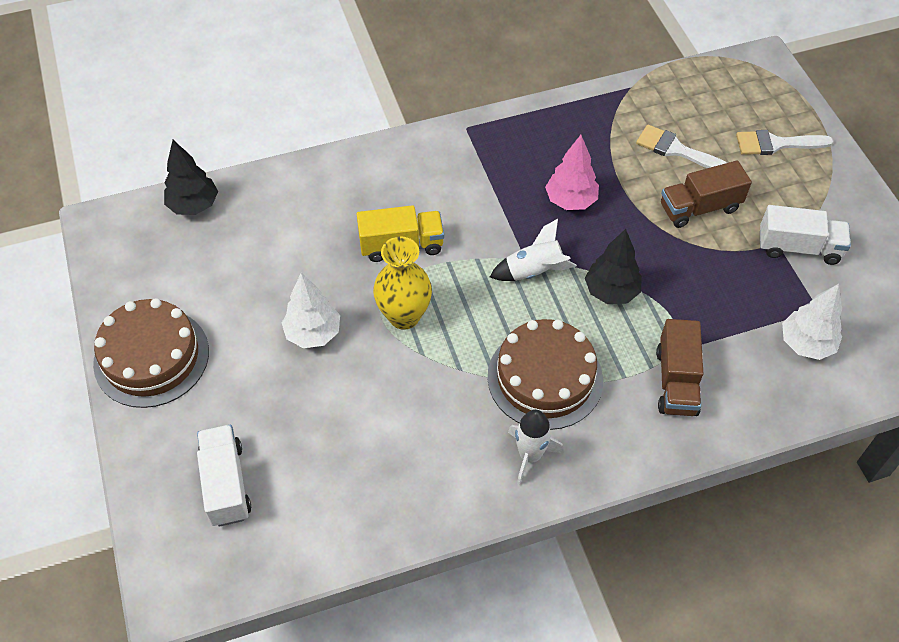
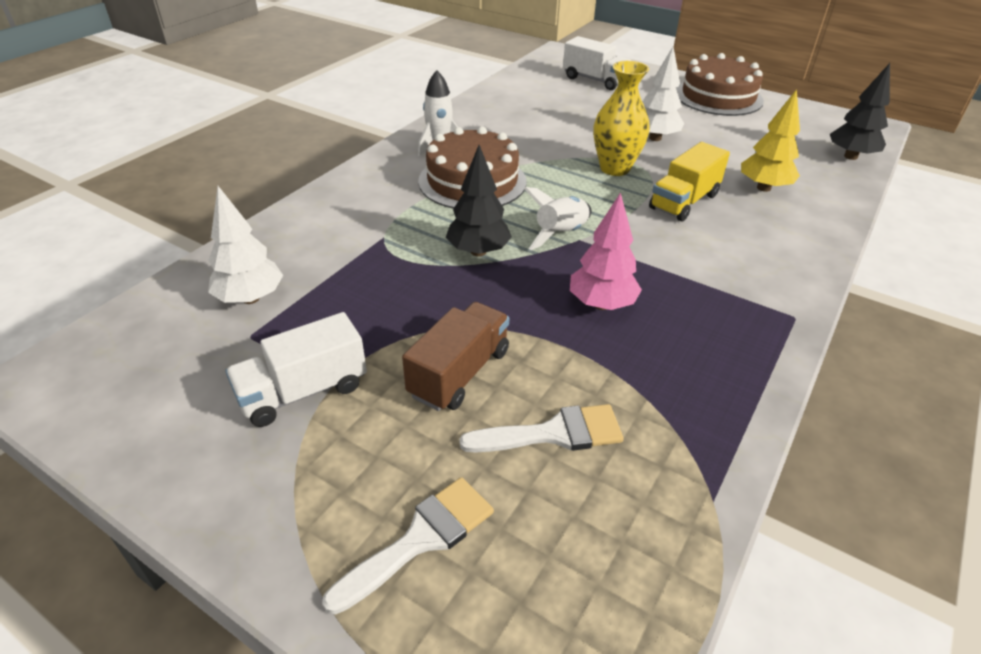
camera: 140 degrees right, 15 degrees down
brown truck [656,319,703,416] -> none
none -> yellow tree [741,89,800,192]

